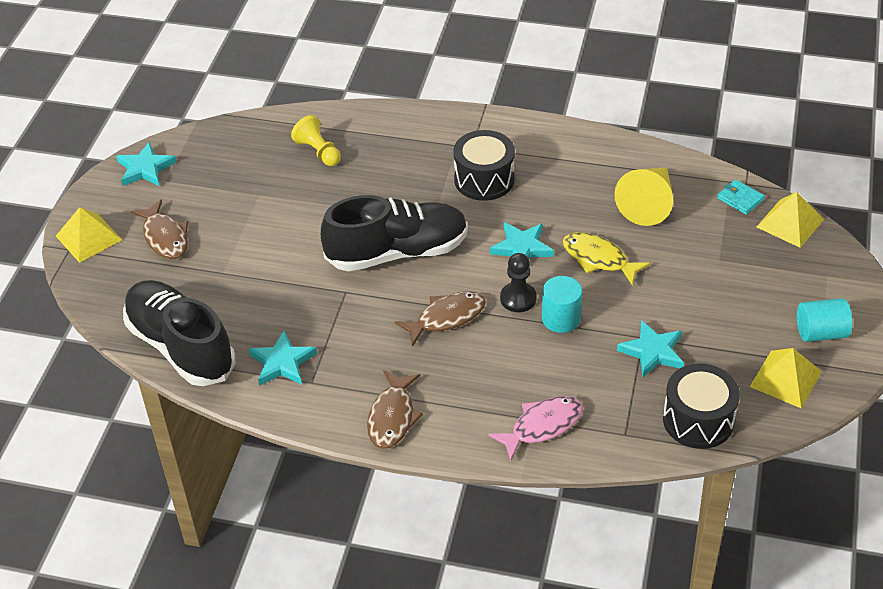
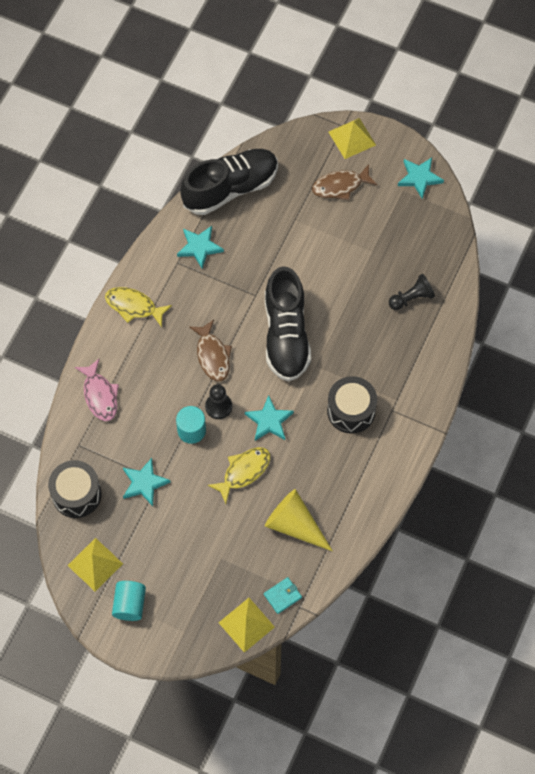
camera: 100 degrees right, 20 degrees up
yellow pawn [291,115,341,166] -> black pawn [389,274,435,310]
brown fish [367,370,423,449] -> yellow fish [105,287,172,327]

